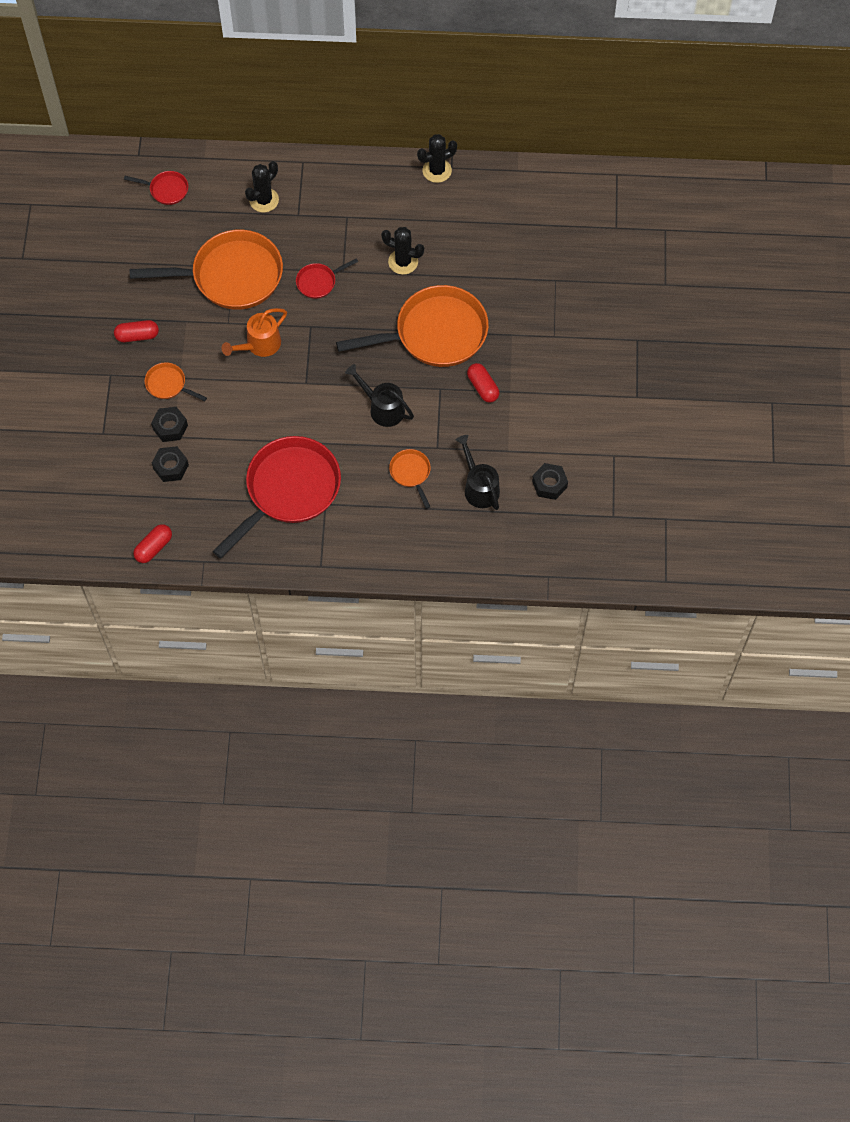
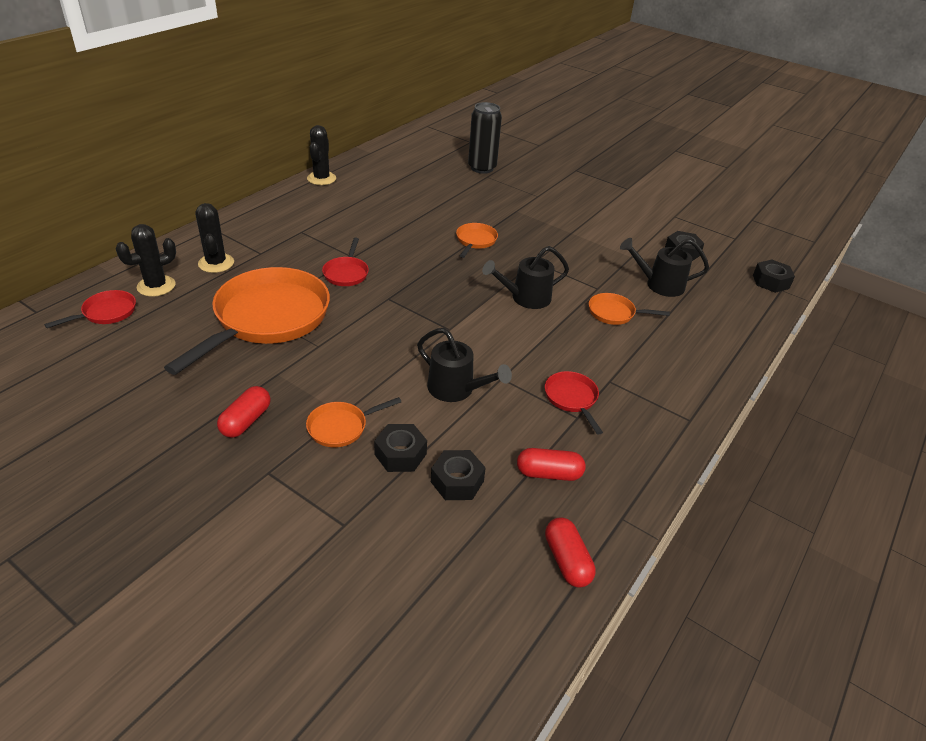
camera: 60 degrees left, 25 degrees down
red pan [213,436,341,558] -> red pan [545,371,603,435], size x0.44
orange watering can [222,308,287,357] -> none
orange pan [336,285,489,367] -> orange pan [456,223,498,258], size x0.44
black cactus [381,227,424,275] -> black cactus moved to [116,224,176,297]
red capsule [467,363,499,403] -> red capsule moved to [517,448,586,481]
none -> black watering can [417,328,512,402]
none -> black can [468,102,502,174]
none -> black nut [753,260,795,293]

